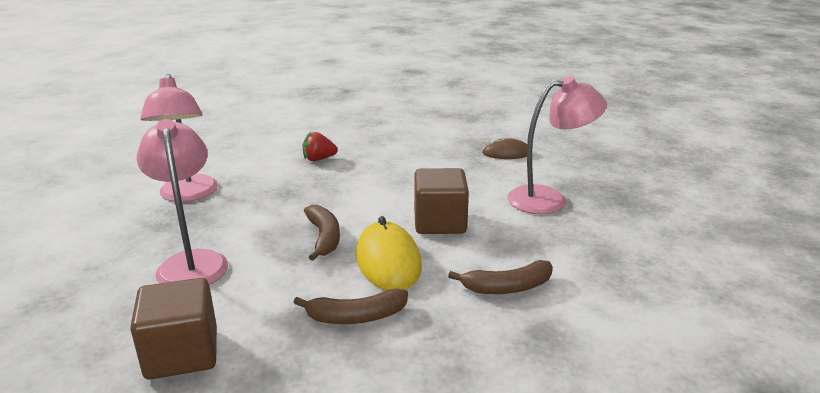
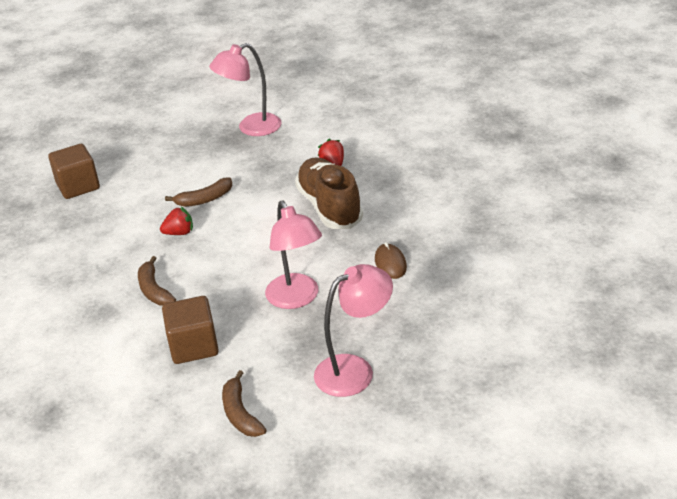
camera: 80 degrees right, 10 degrees up
pink lamp [137,119,228,285] -> pink lamp moved to [314,264,393,397]
brown banana [293,288,408,324] -> brown banana moved to [222,370,266,437]
yellow mouse [356,216,422,290] -> red strawberry [160,207,193,235]
brown cube [414,168,469,234] -> brown cube moved to [162,296,219,364]
none -> brown shoe [295,157,363,229]

